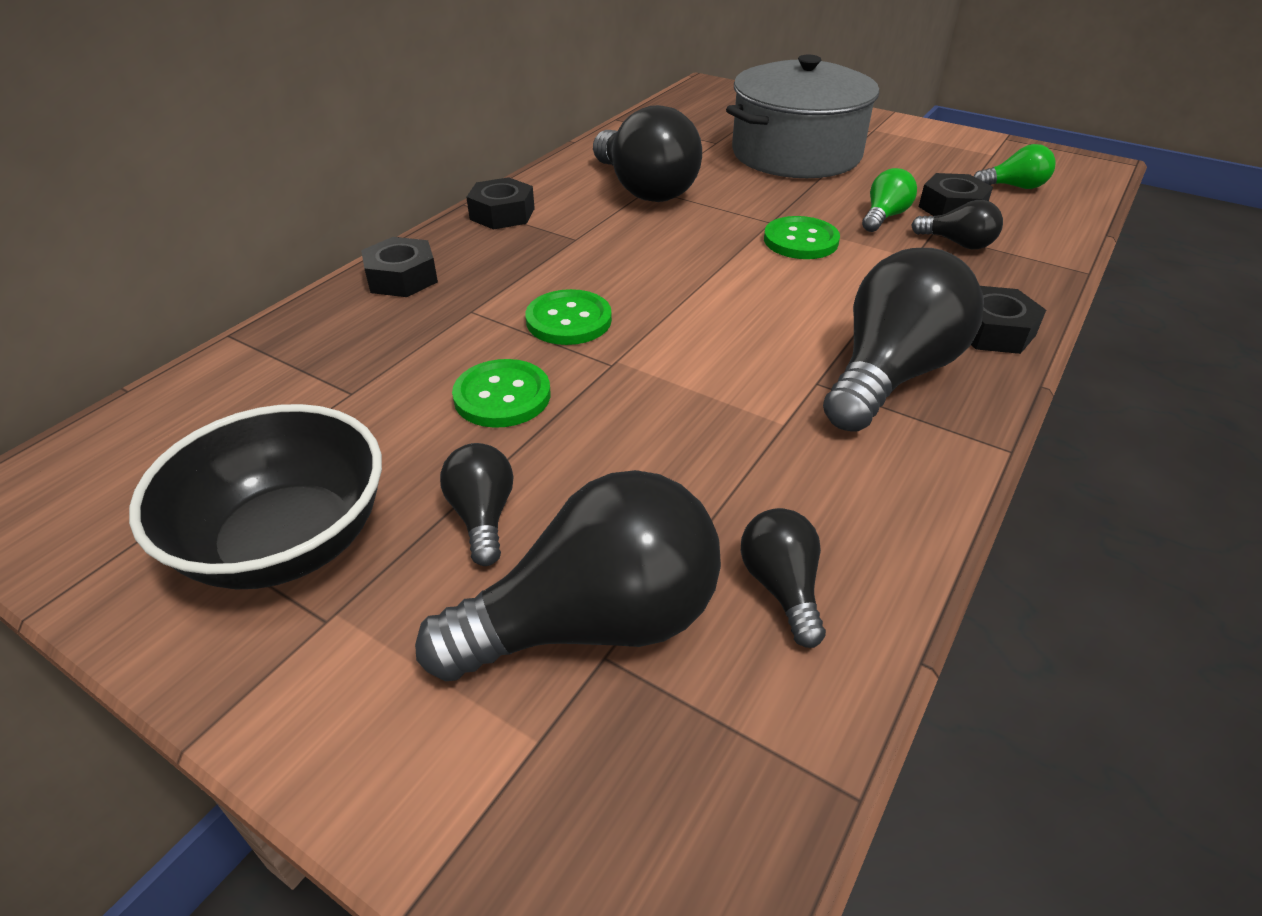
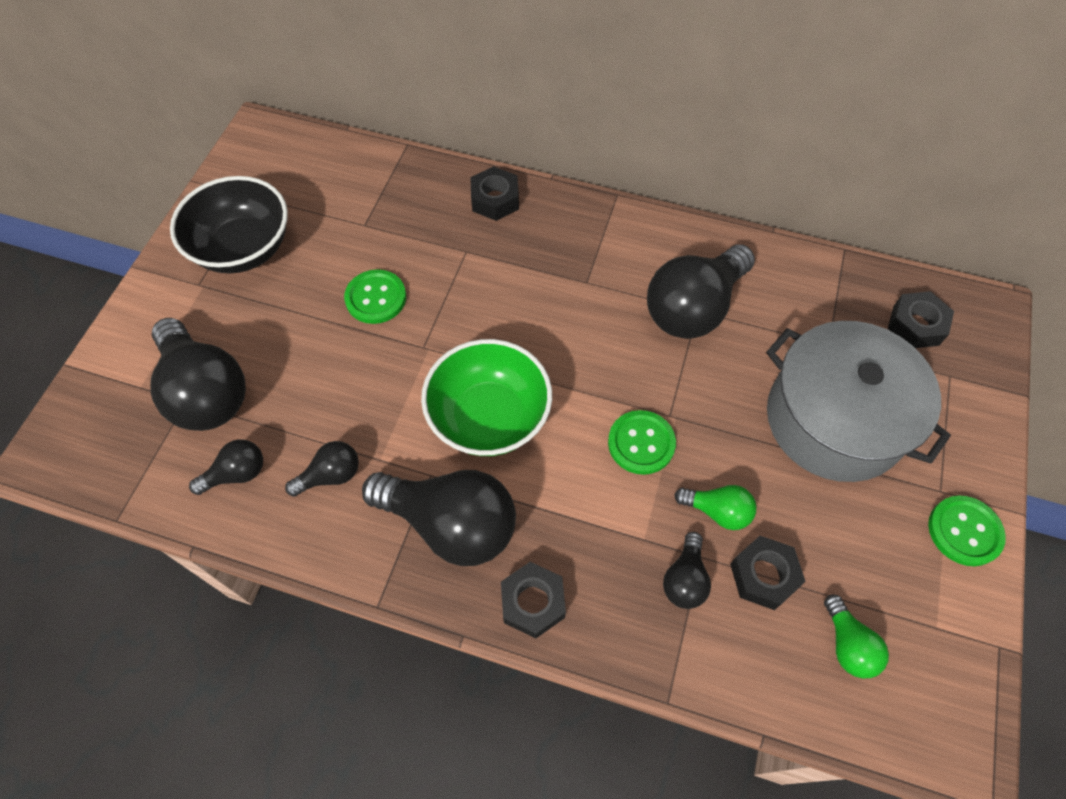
camera: 75 degrees right, 20 degrees up
black light bulb [440,443,513,566] -> black light bulb moved to [285,441,359,497]
black nut [466,177,535,230] -> black nut moved to [888,291,954,348]
green button [525,289,612,345] -> green button moved to [928,495,1006,566]
none -> green bowl [421,339,552,456]

